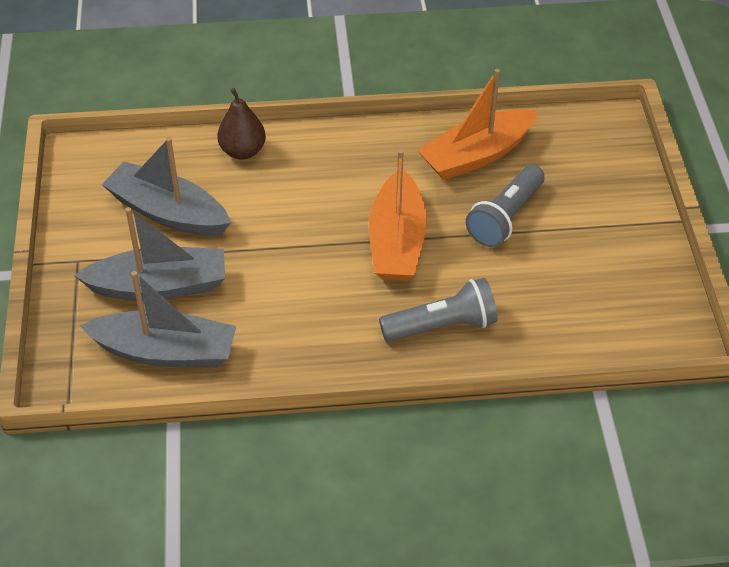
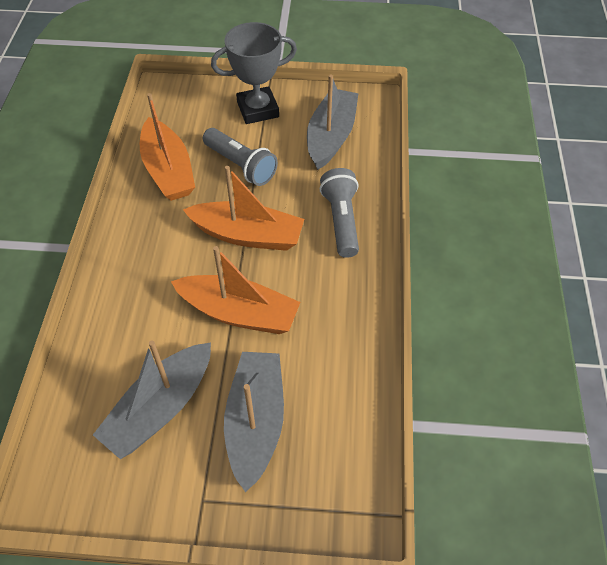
camera: 80 degrees left, 5 degrees up
grey boat [80,271,236,368] -> grey boat moved to [307,75,359,170]
brown pear [217,88,266,159] -> none
none -> orange boat [171,246,300,334]
none -> grey trophy [211,22,297,124]

